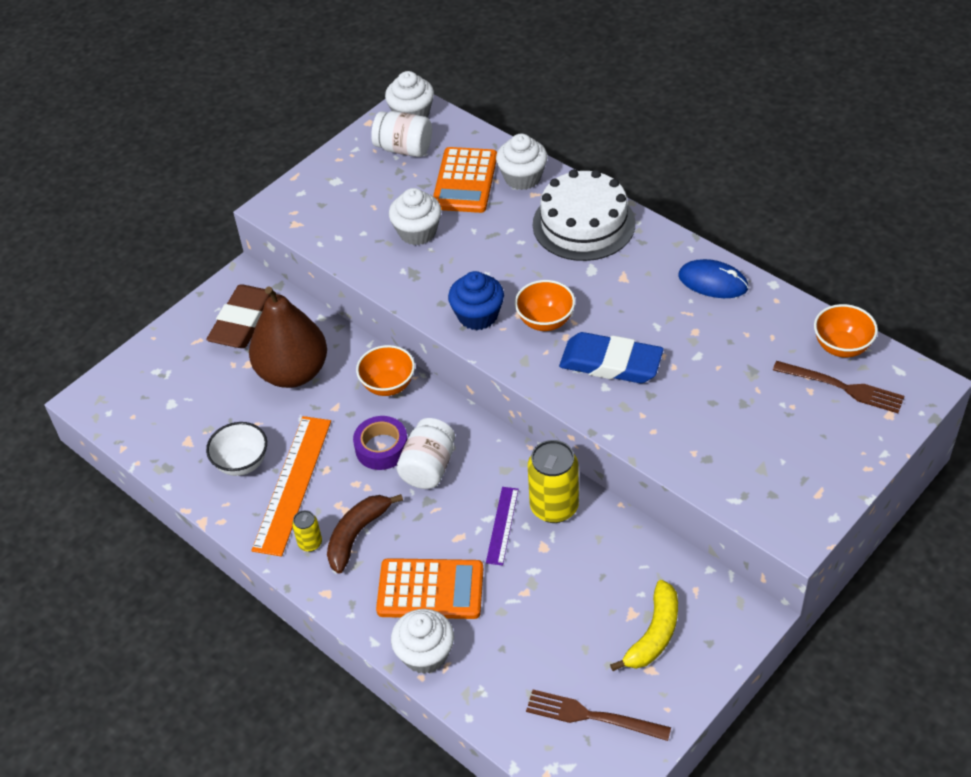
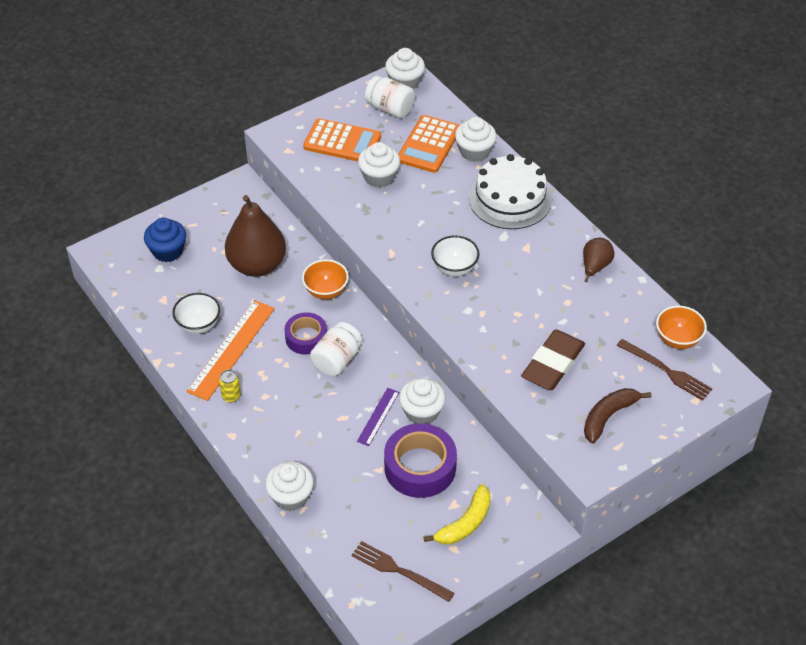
camera: 10 degrees right, 0 degrees up
brown eraser [206,284,276,348] -> brown eraser moved to [521,329,585,390]
brown banana [327,494,403,574] -> brown banana moved to [584,388,651,443]
orange calculator [376,558,484,619] -> orange calculator moved to [303,118,381,161]
blue cupcake [448,271,504,330] -> blue cupcake moved to [144,218,186,262]
orange bowl [515,280,575,331] -> white bowl [431,235,480,276]
yellow can [528,440,579,523] -> white cupcake [399,378,446,424]
blue eraser [559,332,664,383] -> none
blue mouse [678,259,749,298] -> brown pear [583,238,614,282]
none -> purple tape [384,423,457,498]

